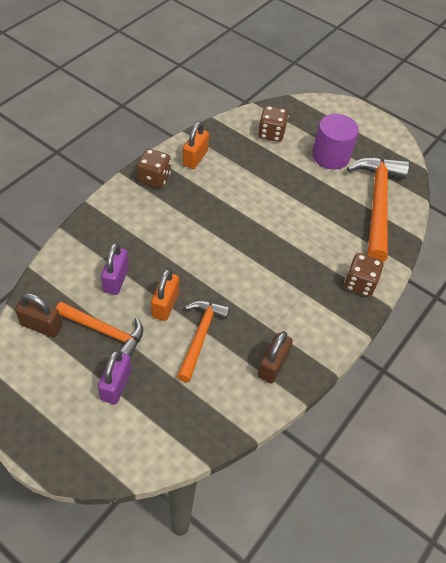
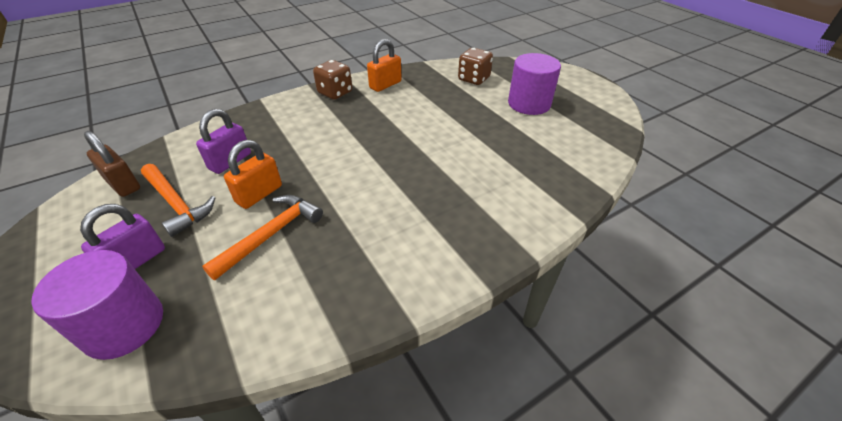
camera: 25 degrees right, 10 degrees down
brown padlock [258,331,293,383] -> none
brown dice [344,253,384,297] -> none
orange hammer [347,157,409,262] -> none
none -> purple cylinder [31,250,163,360]

